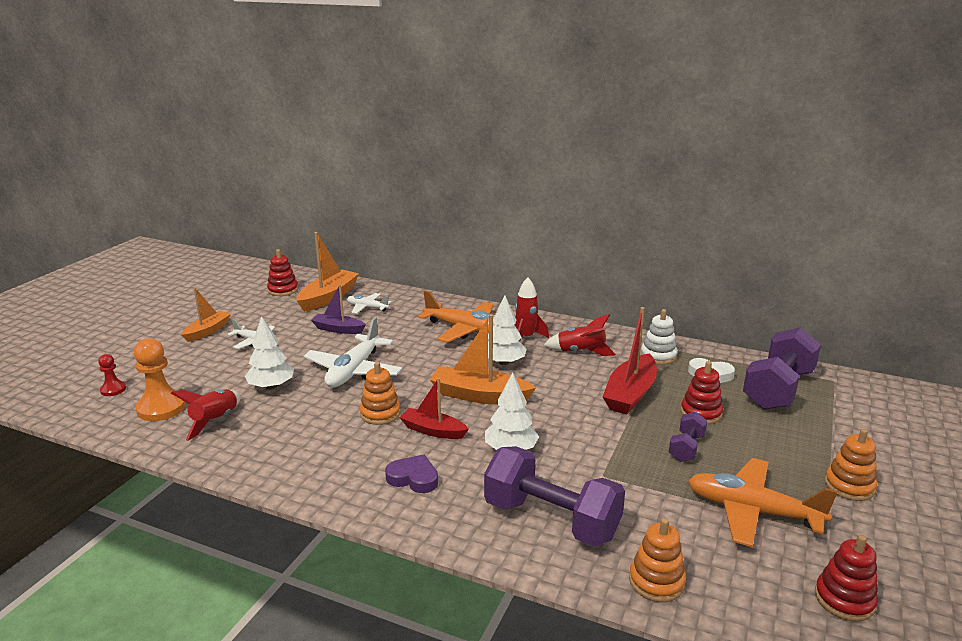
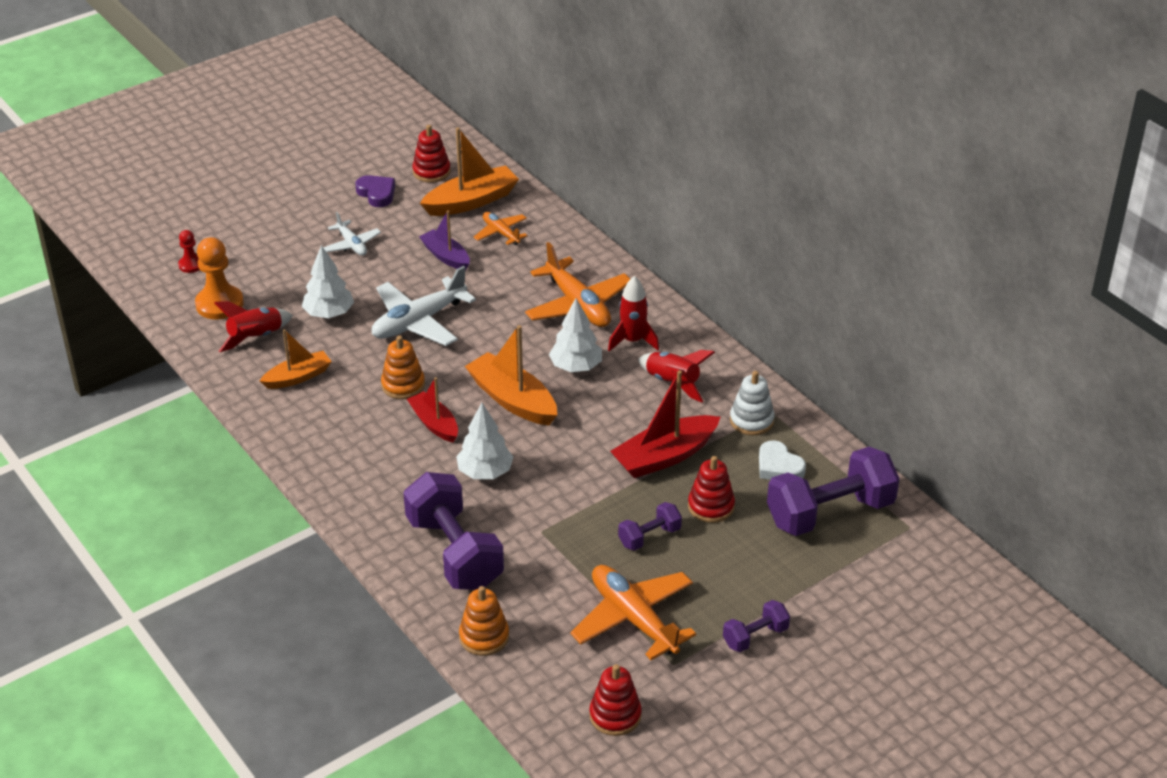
camera: 30 degrees right, 15 degrees up
orange boat [181,288,231,342] -> orange boat moved to [260,329,332,389]
white plane [347,293,391,314] -> orange plane [474,212,528,245]
purple heart [385,454,438,493] -> purple heart moved to [355,175,395,207]
orange stacking toy [825,429,877,501] -> purple dumbbell [723,600,790,652]

